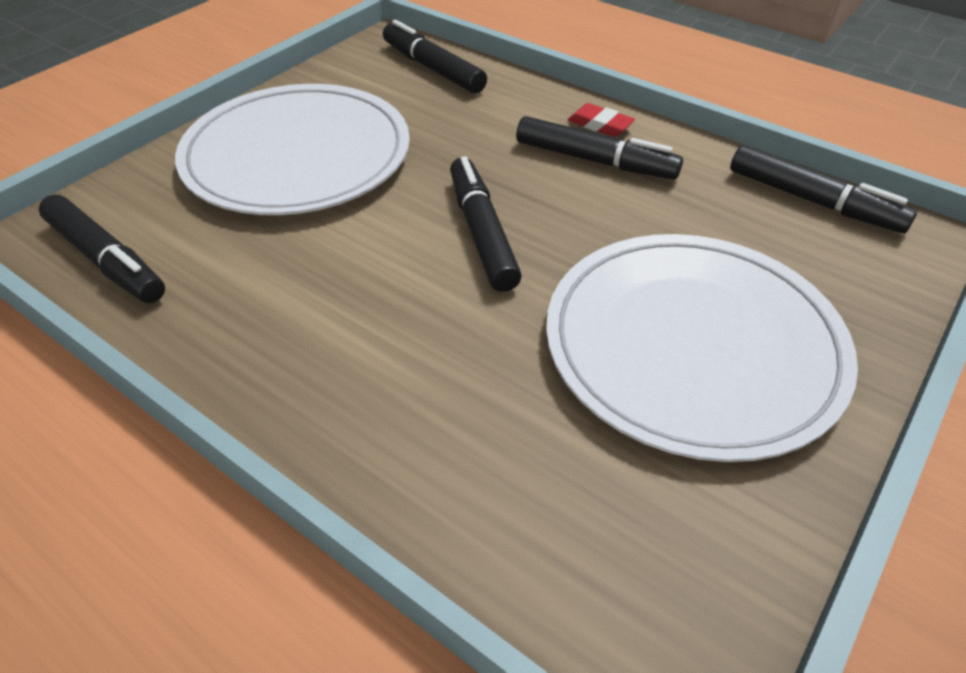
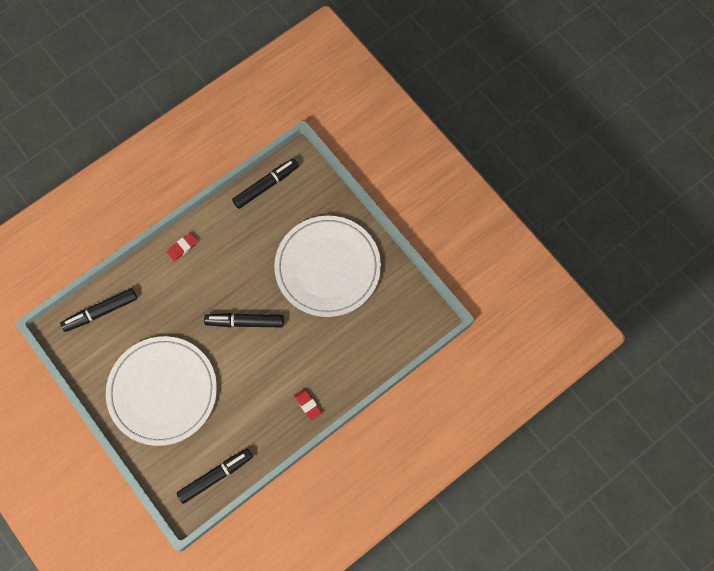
camera: 75 degrees left, 25 degrees up
black marker [516,116,683,180] -> none
none -> red eraser [294,389,322,420]

